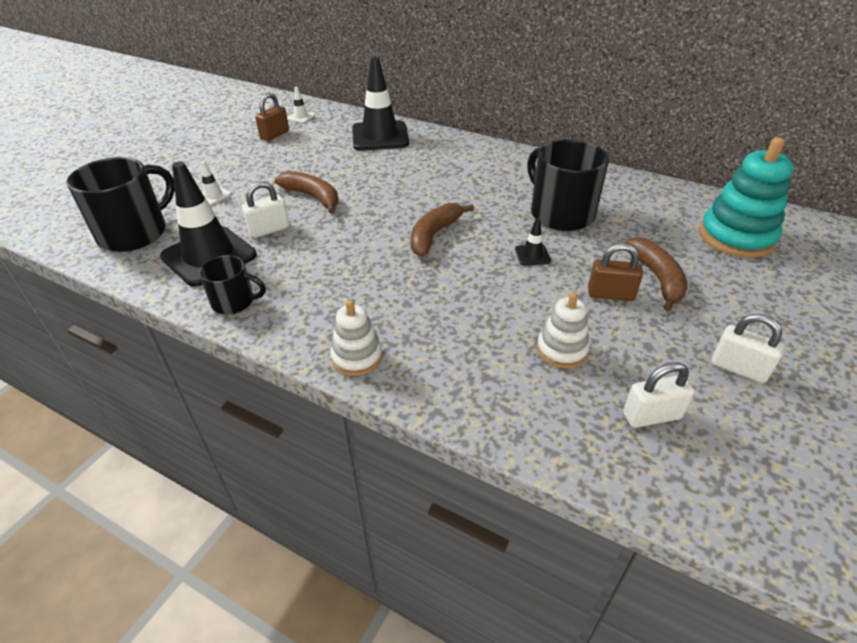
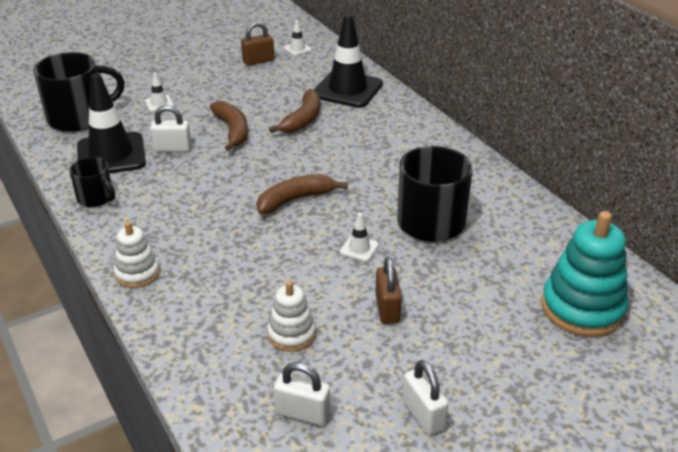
camera: 30 degrees right, 5 degrees down
black traffic cone [515,218,551,266] -> white traffic cone [340,213,379,262]
brown padlock [588,243,643,301] -> brown padlock turned 45 degrees clockwise [375,257,402,324]
brown banana [625,237,687,311] -> brown banana moved to [269,89,320,133]

